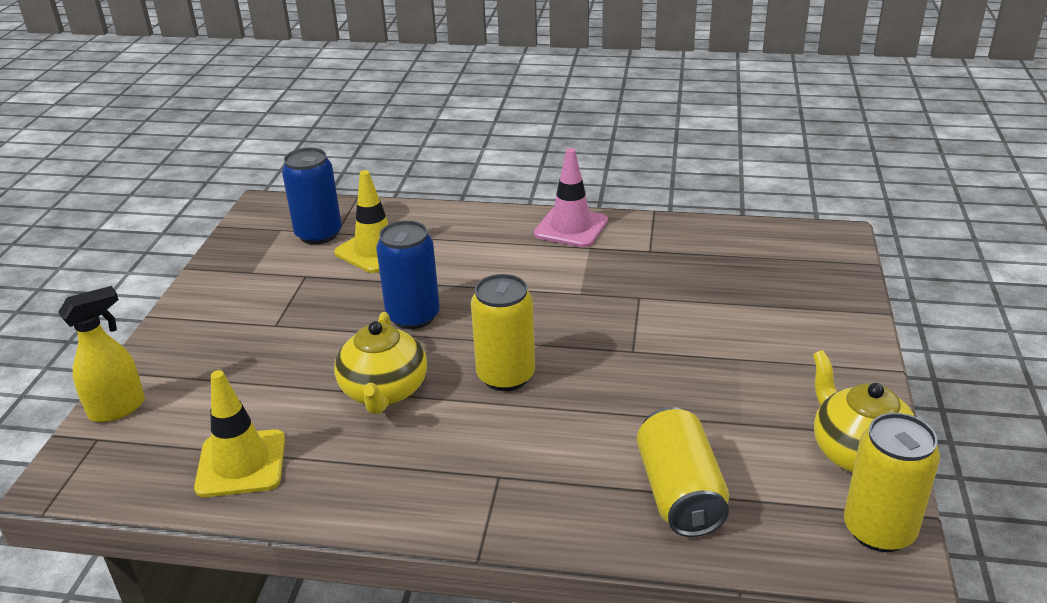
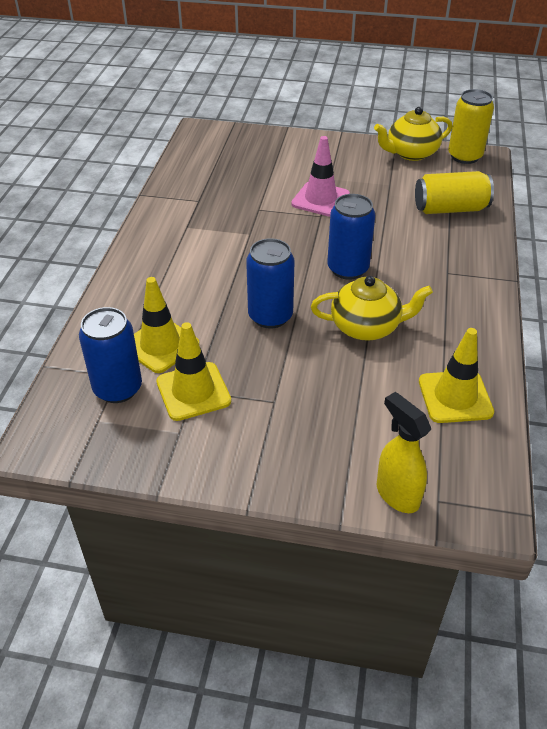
camera: 90 degrees left, 10 degrees up
yellow can [471,274,535,391] -> blue can [327,194,375,280]
pink traffic cone [534,148,608,248] -> pink traffic cone moved to [291,136,350,217]
none -> yellow traffic cone [156,322,231,421]

